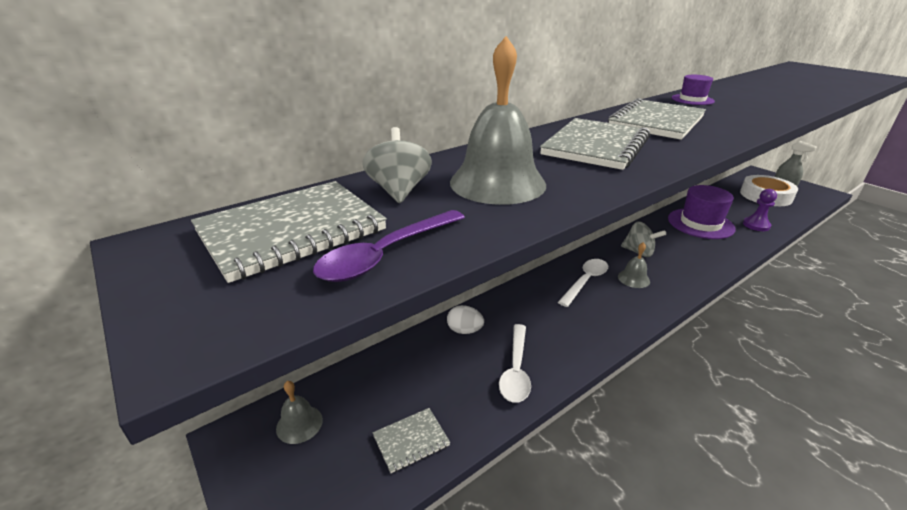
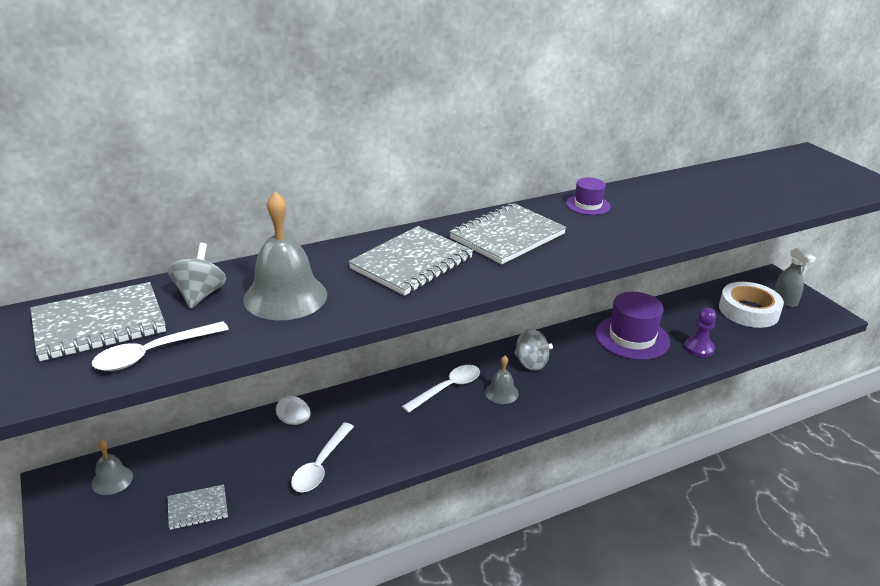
camera: 10 degrees right, 0 degrees up
purple spoon [313,210,465,282] -> white spoon [92,321,229,371]

